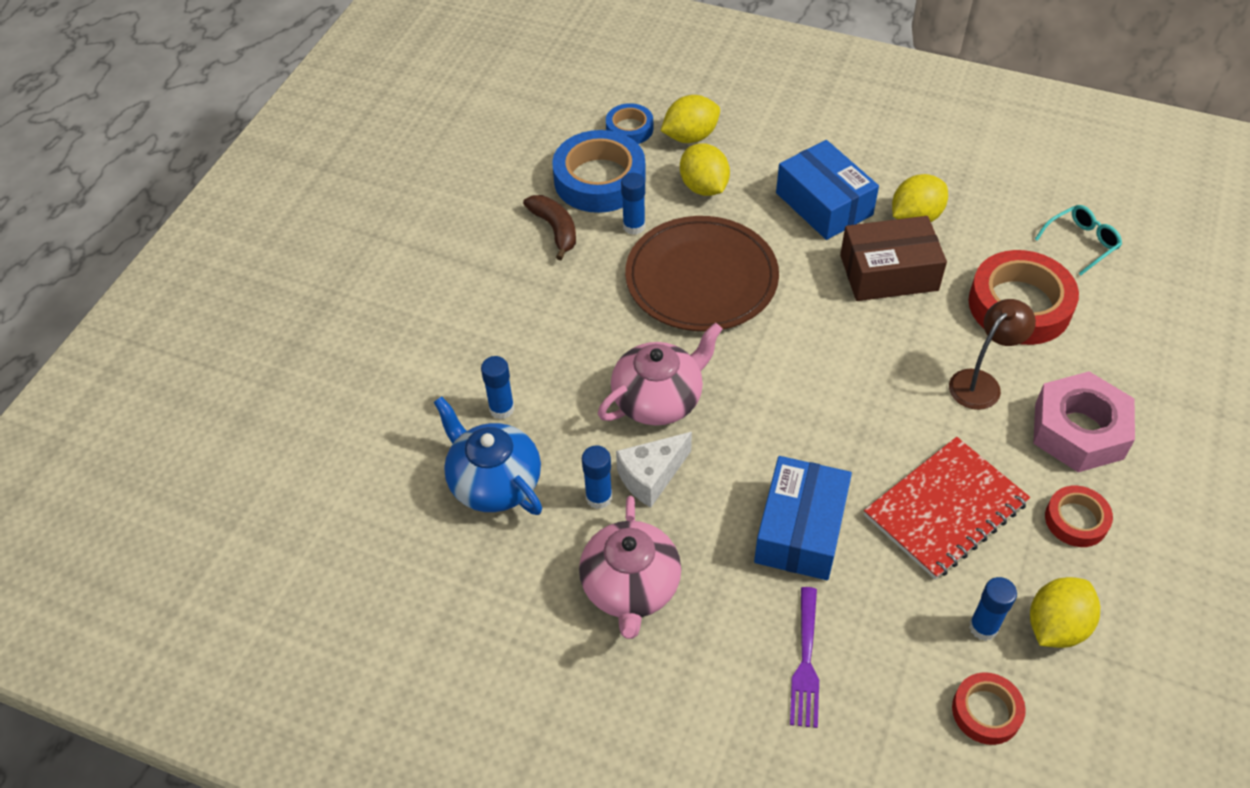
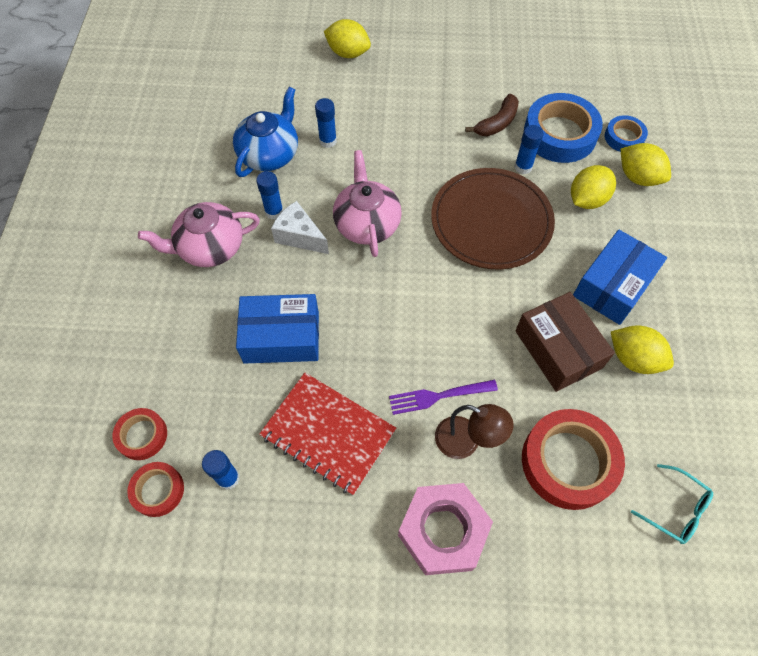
camera: 70 degrees right, 10 degrees up
pink teapot [598,323,723,426] -> pink teapot turned 135 degrees counterclockwise [333,150,402,257]
purple fork [790,587,819,728] -> purple fork moved to [389,380,498,415]
yellow lemon [1030,577,1100,648] -> yellow lemon moved to [324,19,371,58]
red tape [1045,486,1113,547] -> red tape moved to [112,408,167,460]

